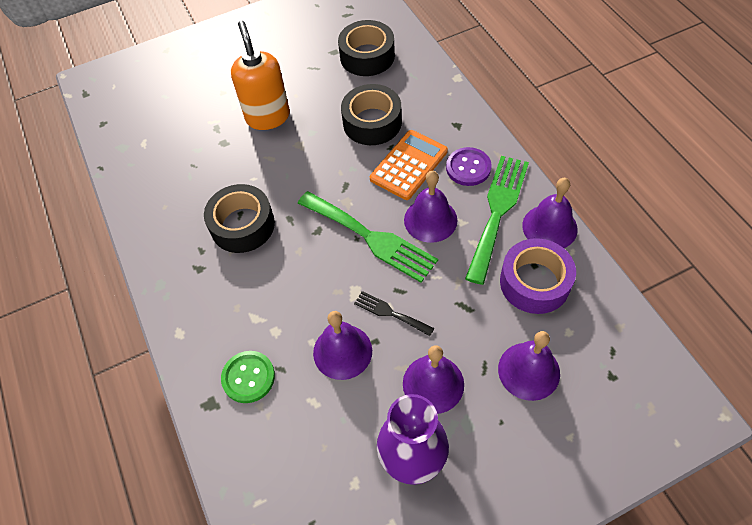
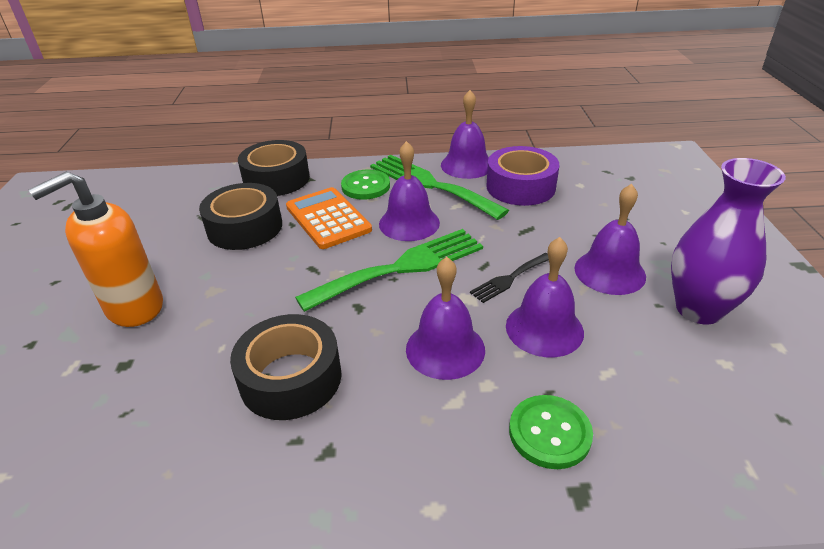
camera: 70 degrees left, 20 degrees down
orange soap dispenser [231,21,290,130] -> orange soap dispenser turned 45 degrees counterclockwise [29,171,163,327]
black tape [338,20,395,76] -> black tape moved to [238,140,310,196]
purple button [446,147,492,186] -> green button [341,169,390,200]
purple bell [498,331,560,401] -> purple bell moved to [406,257,485,380]

